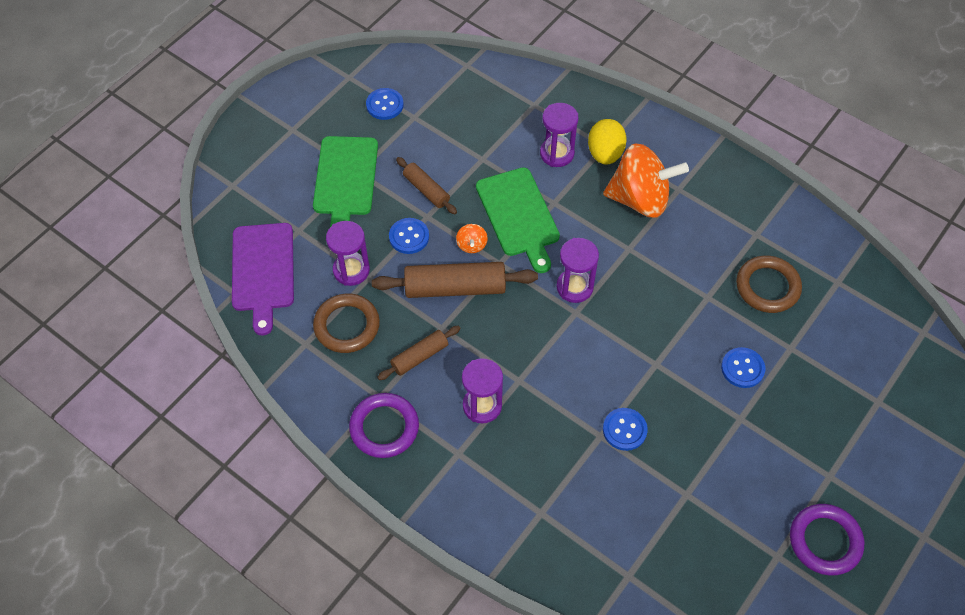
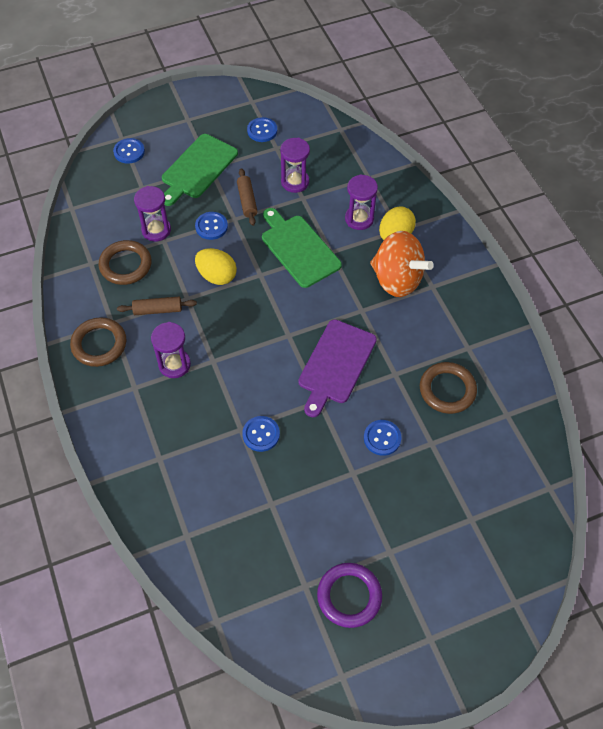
camera: 30 degrees right, 0 degrees up
purple cutting board [232,223,294,336] -> purple cutting board moved to [298,319,377,417]
purple ring [349,393,419,458] -> brown ring [70,317,126,367]
brown rolling pin [372,262,538,298] -> yellow egg [195,248,237,285]
orange spinning top [456,224,488,253] -> none
green cutting board [476,167,560,273] -> green cutting board turned 135 degrees clockwise [262,208,342,288]
purple hourglass [557,238,599,303] -> purple hourglass moved to [280,138,310,193]
none -> blue button [113,138,145,164]

